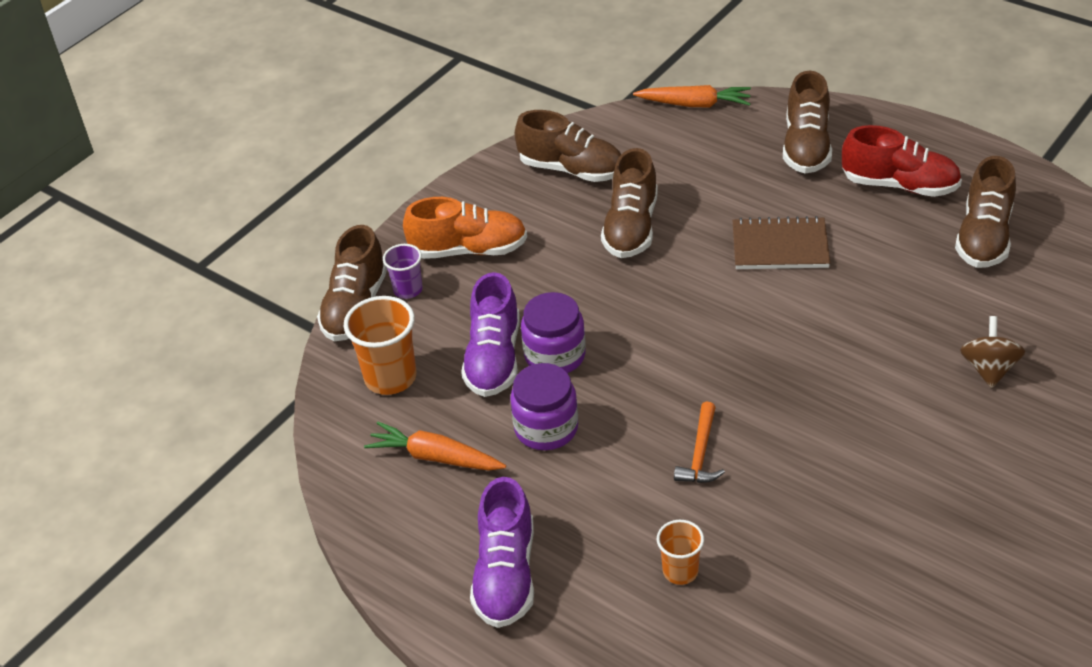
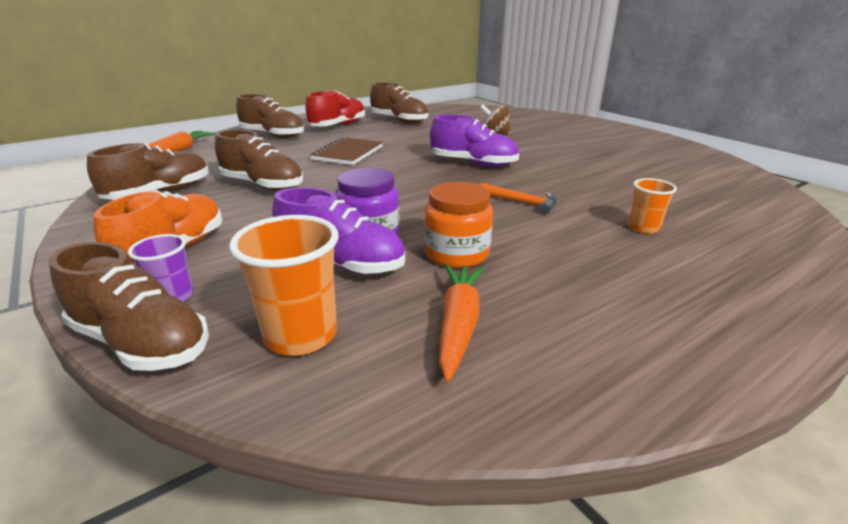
camera: 75 degrees left, 15 degrees down
orange carrot [364,422,506,471] -> orange carrot turned 150 degrees clockwise [439,264,485,382]
purple shoe [470,477,534,628] -> purple shoe moved to [430,115,519,167]
purple jar [510,363,578,450] -> orange jar [425,182,493,268]

